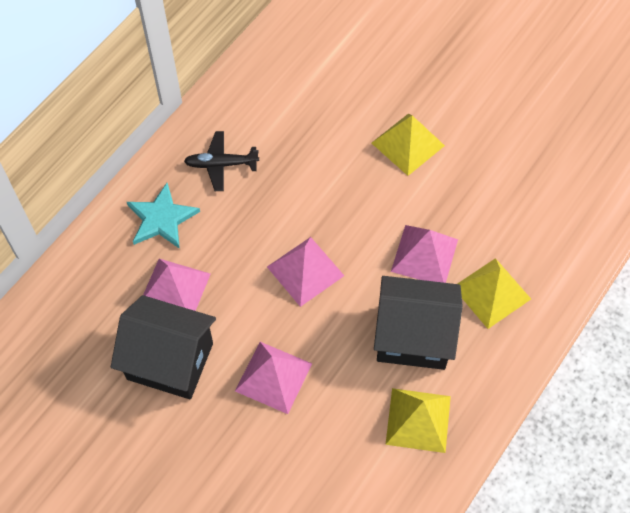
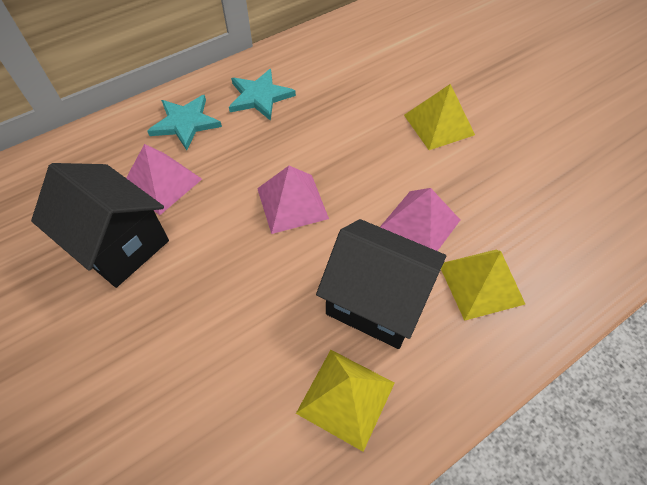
camera: 20 degrees right, 5 degrees down
black plane [184,131,259,191] -> turquoise star [229,69,296,121]
pink pyramid [235,342,312,414] -> none

